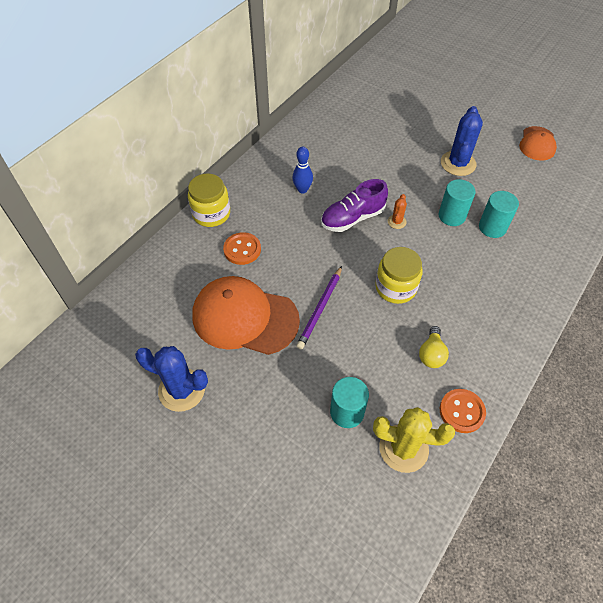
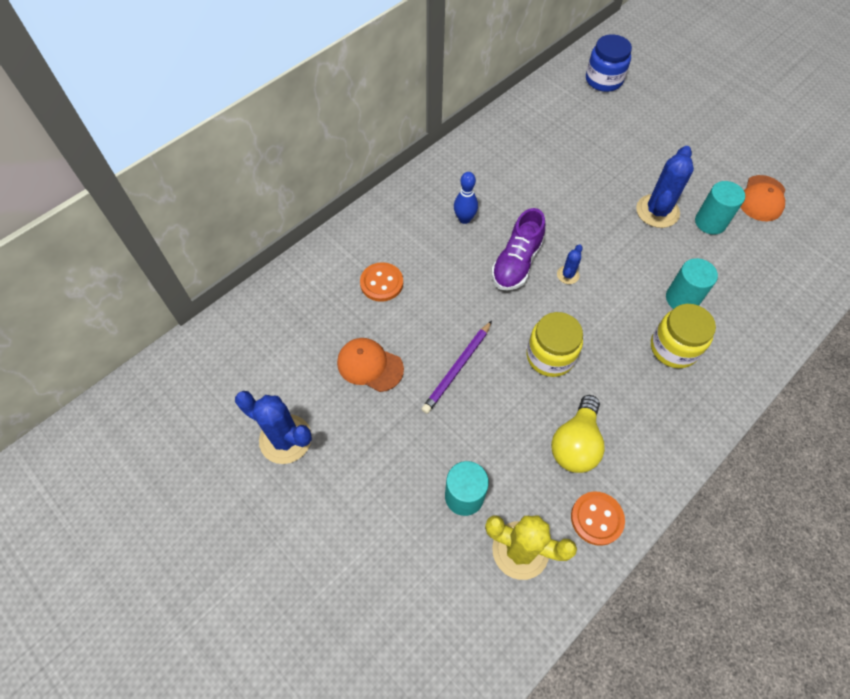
camera: 10 degrees right, 5 degrees up
yellow jar [188,174,230,227] -> yellow jar moved to [651,304,716,368]
orange cap [192,276,300,355] -> orange cap [337,338,404,392], size x0.55
purple shoe [321,179,388,232] -> purple shoe turned 45 degrees counterclockwise [491,208,545,291]
orange cactus [388,194,407,229] -> blue cactus [557,244,583,284]
yellow light bulb [419,326,449,368] -> yellow light bulb [551,395,605,473], size x1.51
turquoise cylinder [439,179,476,226] -> turquoise cylinder moved to [695,181,745,235]
none -> blue jar [586,34,632,92]

